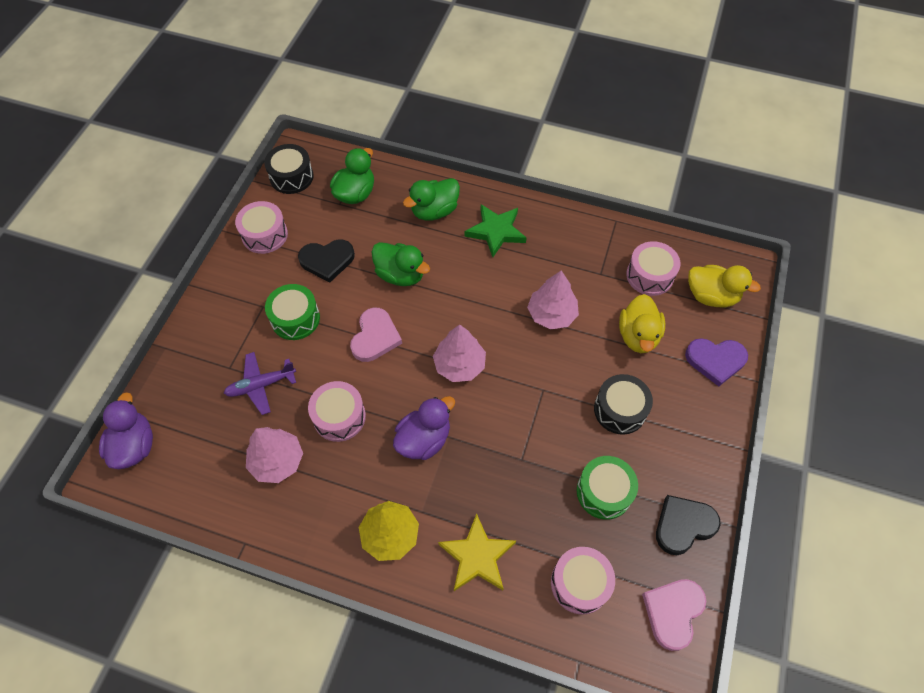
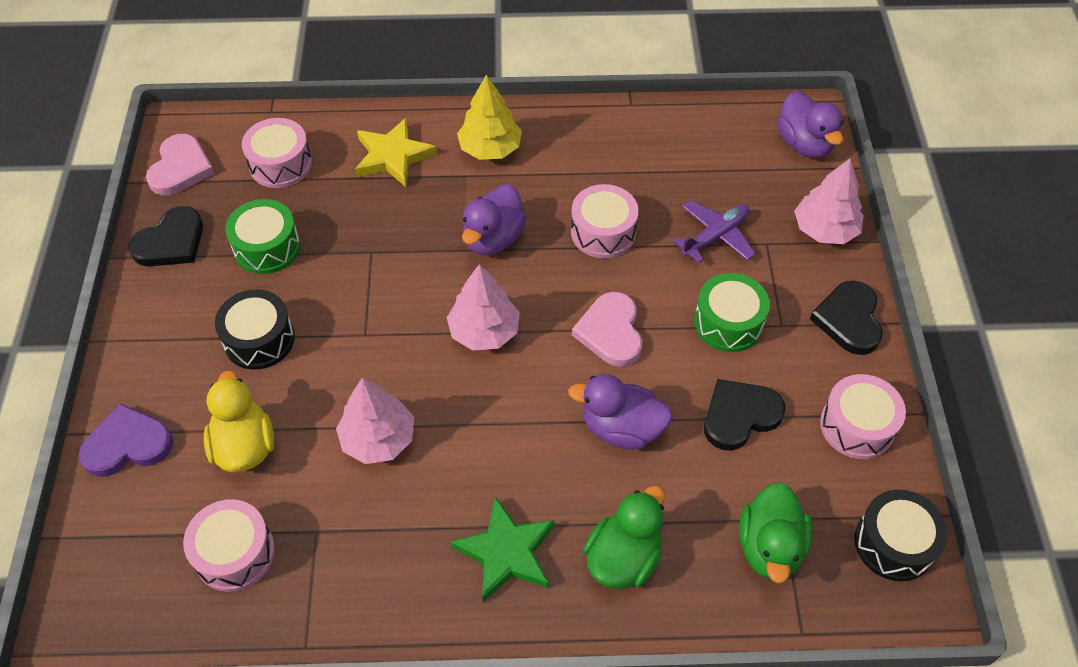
camera: 160 degrees right, 5 degrees down
pink tree [246,427,303,483] -> pink tree moved to [794,159,864,244]
green duck [372,242,430,286] -> purple duck [568,374,673,450]
yellow duck [688,265,761,308] -> none
none -> black heart [810,280,883,355]

